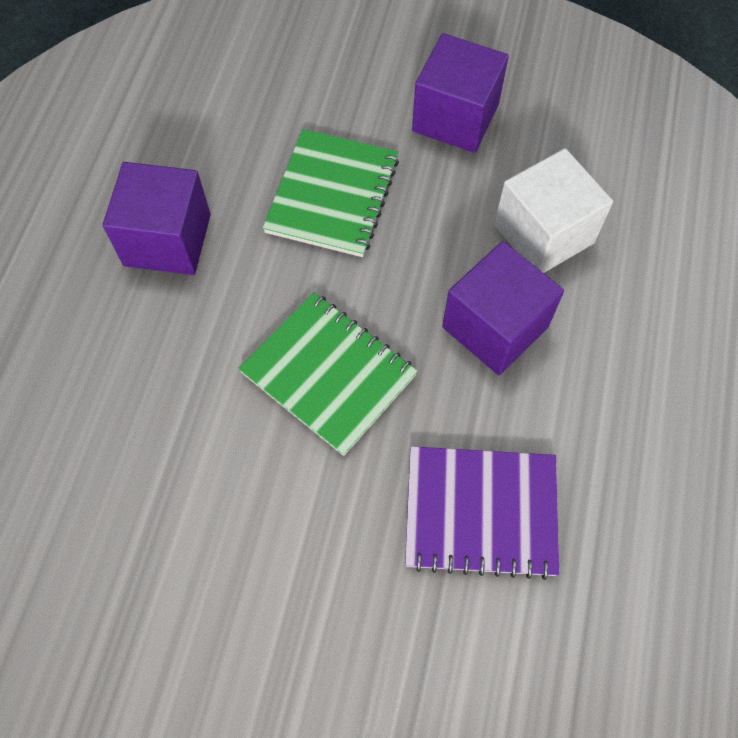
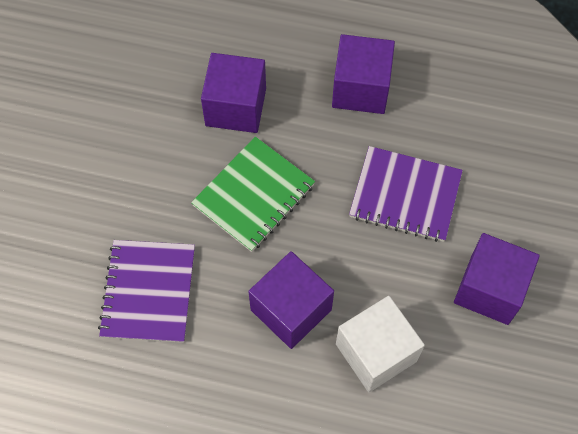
camera: 90 degrees right, 0 degrees up
green notebook [263,129,399,257] -> purple notebook [349,146,463,242]
none -> purple cube [201,53,266,133]

